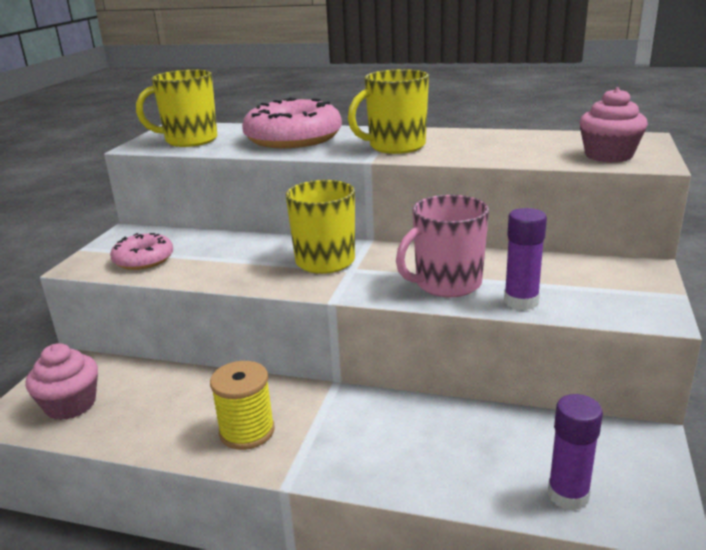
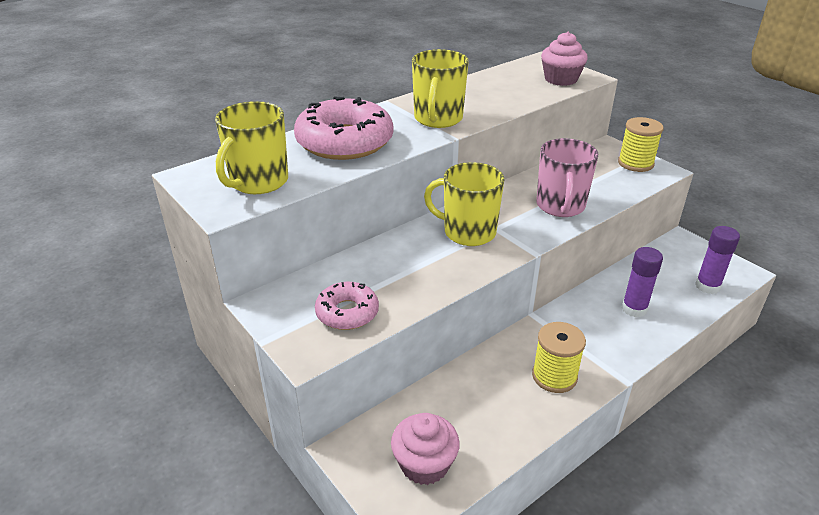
camera: 55 degrees left, 10 degrees up
purple glue stick [504,208,547,310] -> purple glue stick moved to [622,247,663,317]
none -> yellow spool [618,117,664,172]

